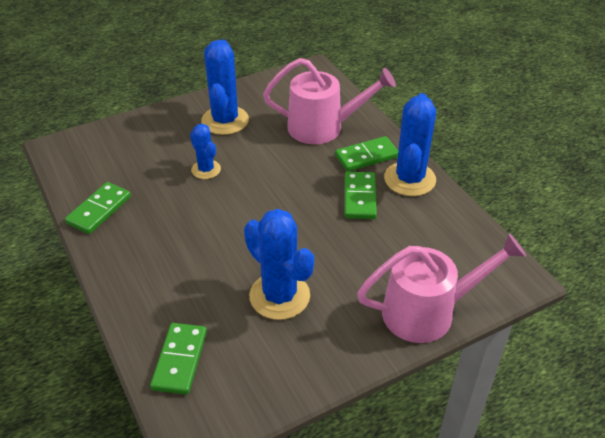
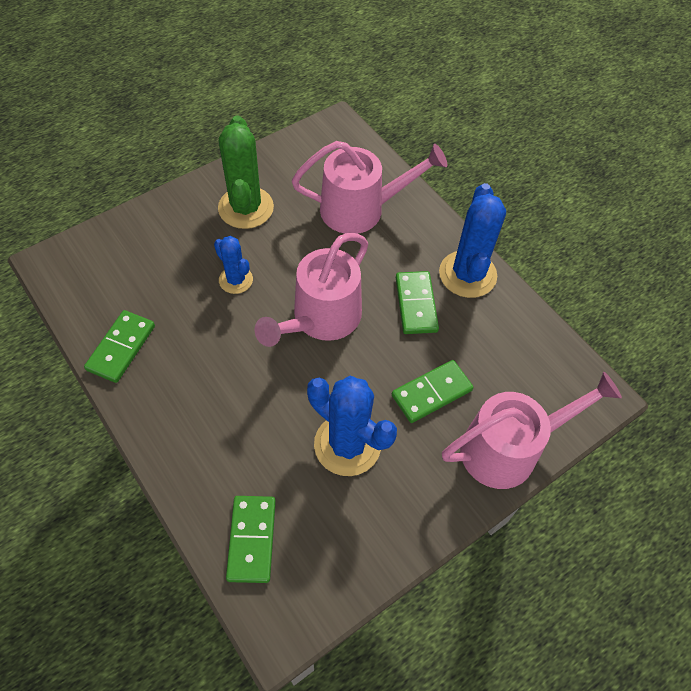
camera: 10 degrees left, 15 degrees up
blue cactus [201,40,249,135] -> green cactus [218,115,274,229]
green domino [335,136,398,172] -> green domino moved to [392,360,473,423]
none -> pink watering can [255,233,368,347]

